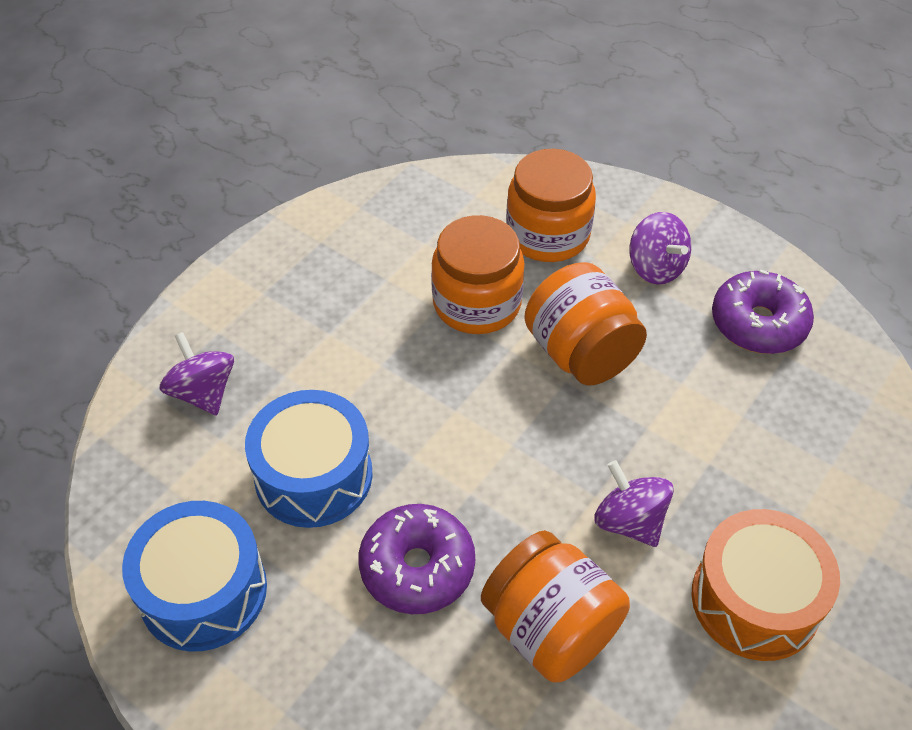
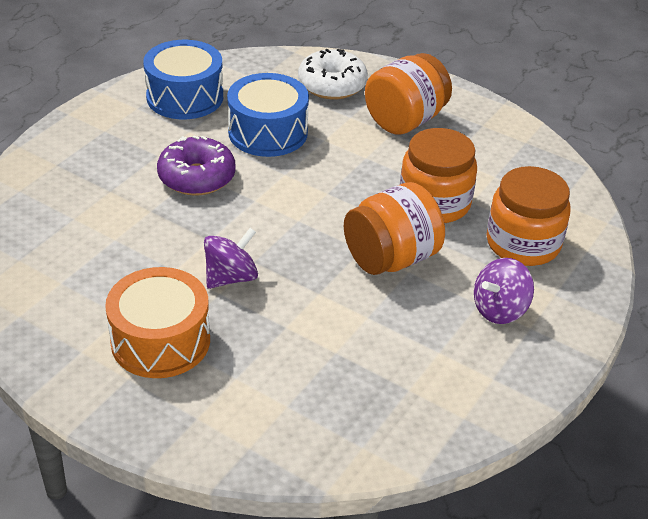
camera: 85 degrees right, 10 degrees down
purple spinning top [159,332,234,415] -> white donut [298,49,368,100]
orange jar [481,530,630,682] -> orange jar moved to [365,53,452,135]
purple donut [712,270,814,354] -> none

